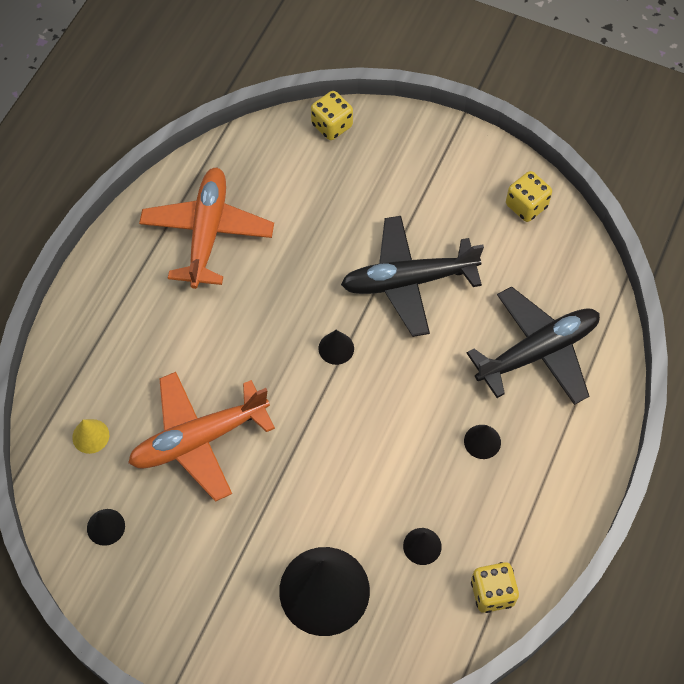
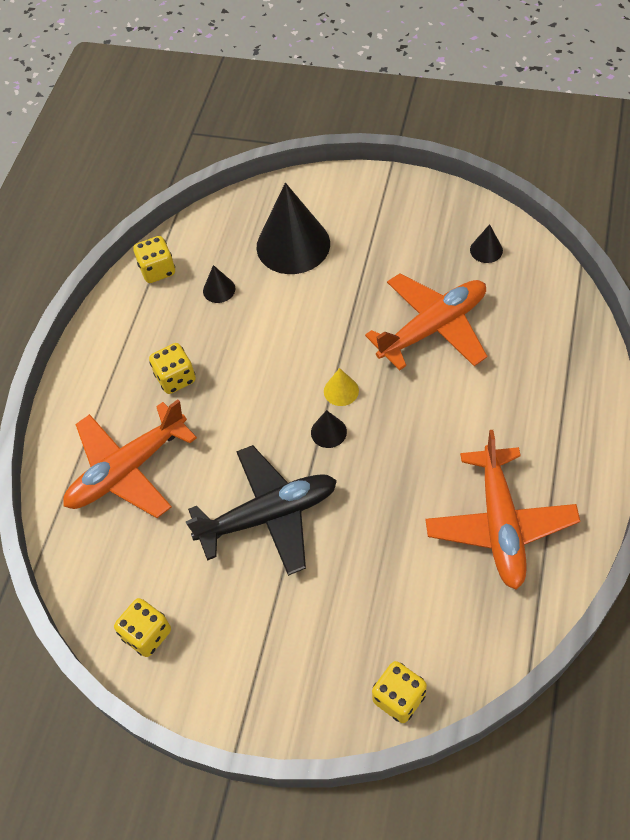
camera: 175 degrees right, 5 degrees down
yellow cone [72,419,109,454] -> yellow cone moved to [324,368,359,406]
black cone [464,425,501,459] -> yellow dice [149,343,196,394]
black plane [467,286,600,405] -> orange plane [63,399,197,518]

